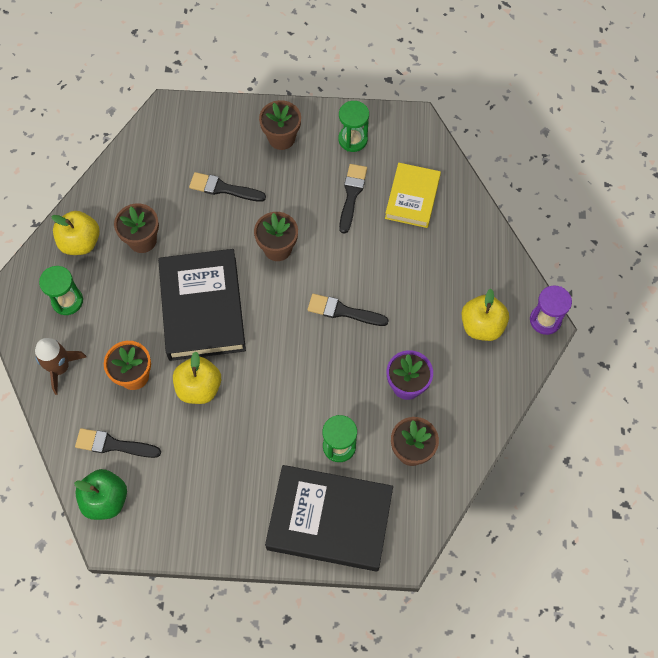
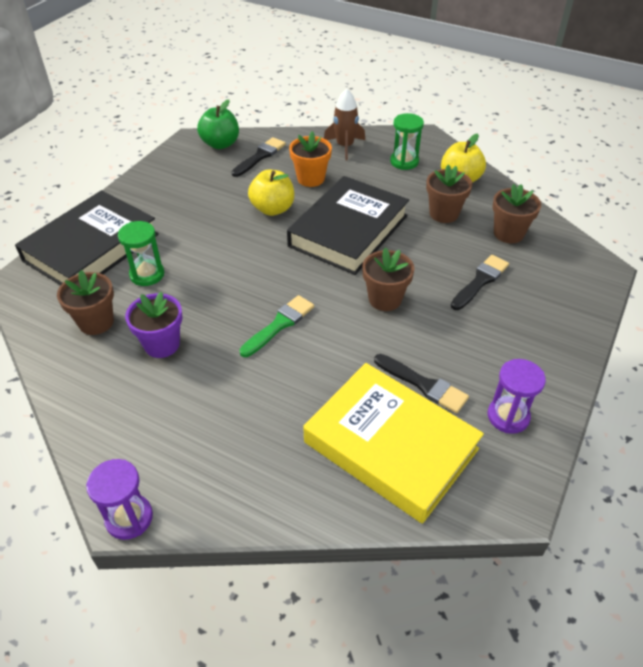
camera: 115 degrees right, 20 degrees down
black book [158,249,246,361] -> black book turned 75 degrees counterclockwise [287,176,409,275]
brown flower pot [259,100,301,150] -> brown flower pot moved to [493,184,541,243]
black brush [307,294,389,326] -> green brush [239,295,314,357]
green hourglass [338,101,369,152] -> purple hourglass [488,359,546,434]
yellow book [385,163,441,228] -> yellow book [304,363,484,523], size x1.66
yellow apple [462,289,509,341] -> none

